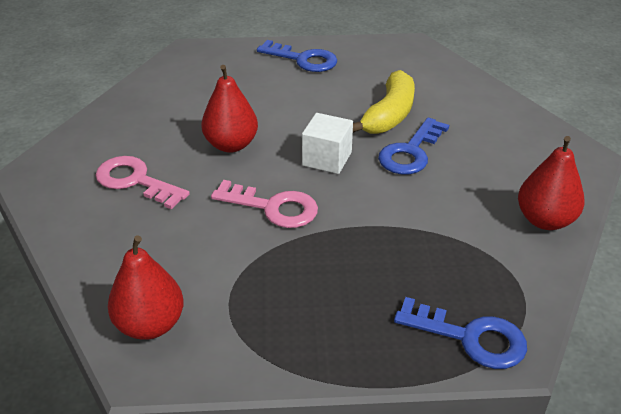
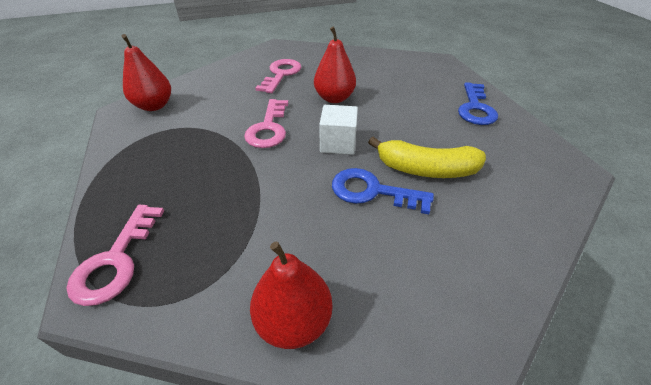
camera: 75 degrees right, 5 degrees up
blue key [394,297,527,369] -> pink key [66,205,164,306]

